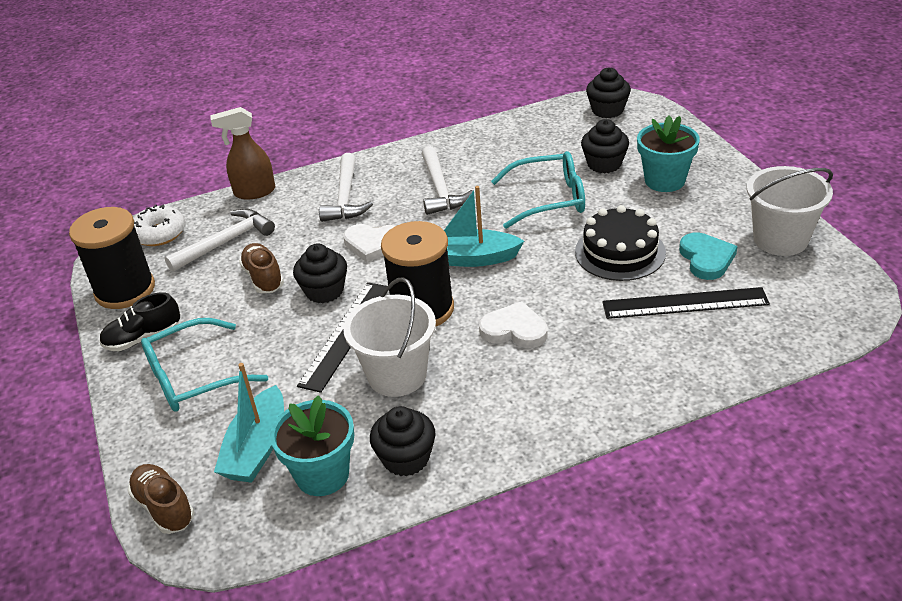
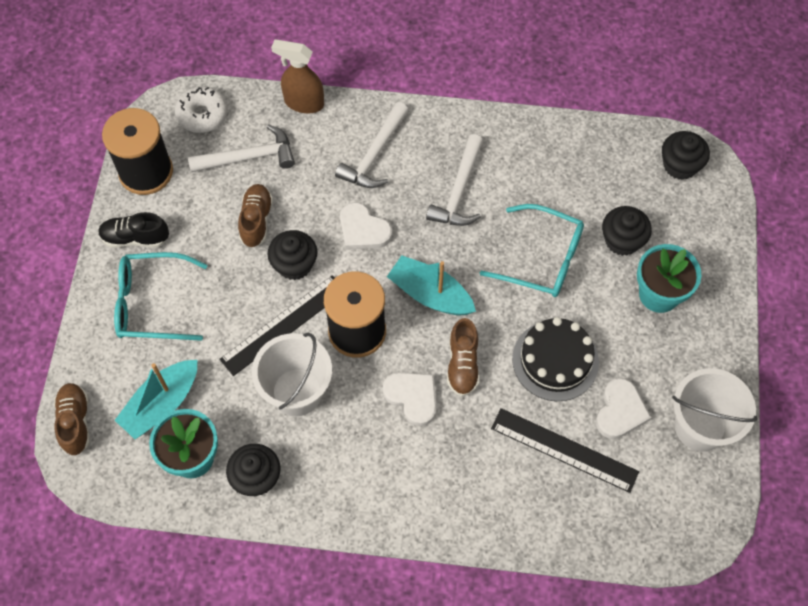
camera: 25 degrees right, 25 degrees up
turquoise heart [679,232,738,280] -> white heart [596,378,652,439]
none -> brown shoe [447,318,480,397]

